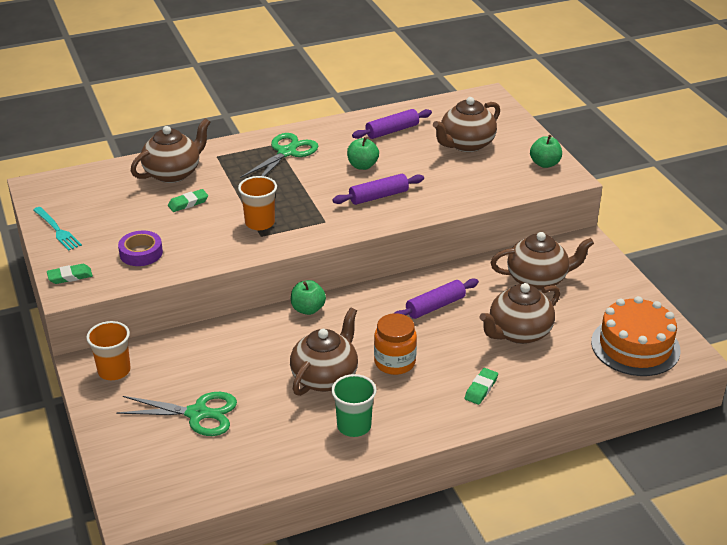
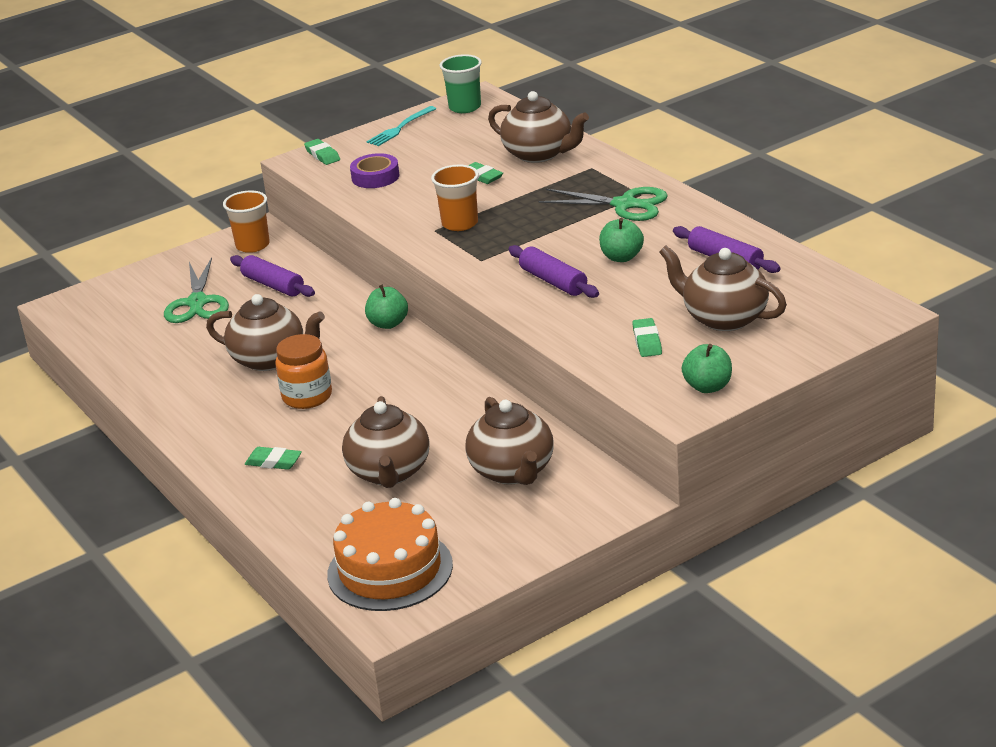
camera: 80 degrees right, 5 degrees down
green cup [331,374,377,437] -> green cup moved to [439,54,482,113]
purple rolling pin [395,279,479,319] -> purple rolling pin moved to [230,255,315,297]
brown teapot [479,283,560,344] -> brown teapot turned 135 degrees counterclockwise [342,396,430,488]
none -> green eraser [632,318,662,357]

